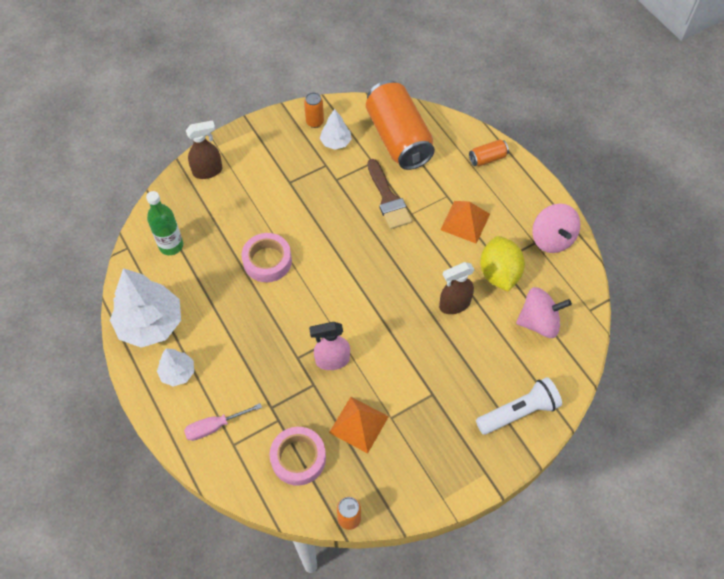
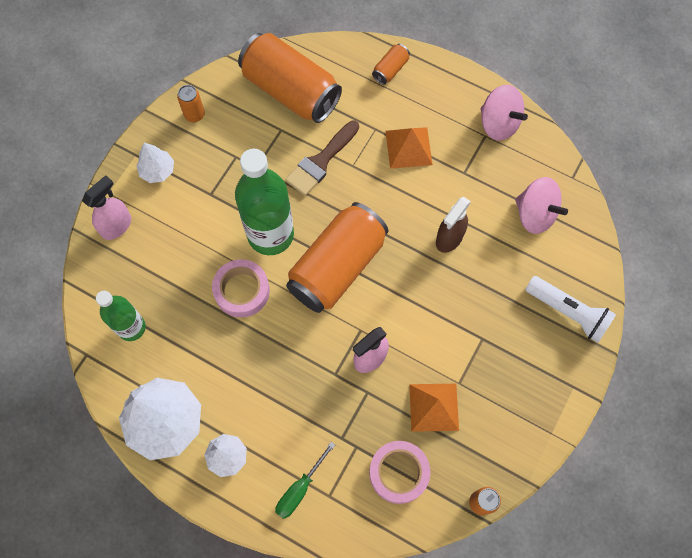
camera: 30 degrees left, 10 degrees up
pink screwdriver [184,403,262,441] -> green screwdriver [275,442,335,519]
brown spray bottle [186,120,223,179] -> pink spray bottle [82,175,131,240]
white tree [320,109,352,150] -> white tree moved to [136,143,174,183]
brown brush [368,159,412,229] -> brown brush turned 90 degrees clockwise [285,121,359,196]
white flashlight [476,377,562,435] -> white flashlight turned 90 degrees clockwise [525,276,616,343]
yellow lemon [480,236,525,291] -> none
pink spinning top [516,287,572,338] -> pink spinning top turned 75 degrees clockwise [515,177,568,234]
none -> green bottle [235,149,294,255]
none -> orange can [286,202,388,313]

